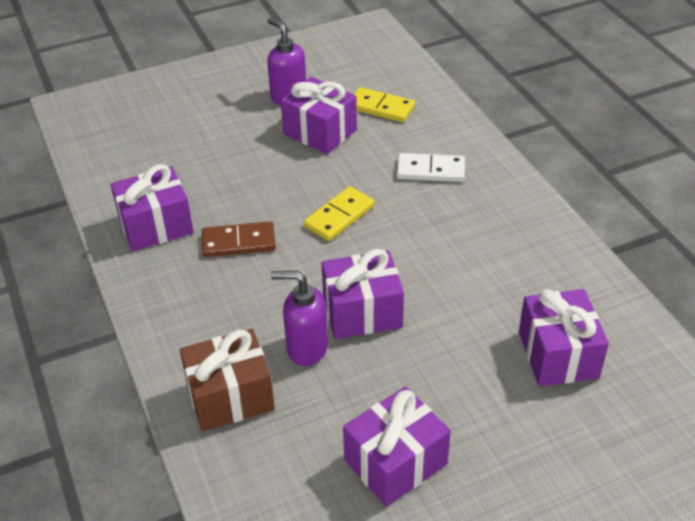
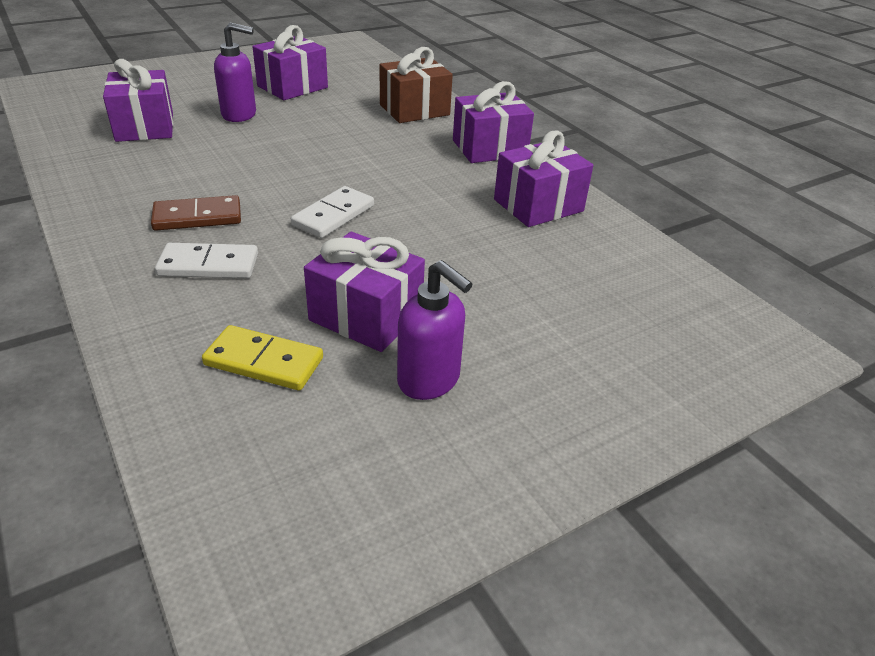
camera: 170 degrees right, 5 degrees down
brown domino [202,221,276,257] -> brown domino moved to [151,195,241,231]
purple soap dispenser [271,271,328,366] -> purple soap dispenser moved to [214,23,256,122]
yellow domino [304,186,375,241] -> white domino [291,186,374,238]
purple gift [322,249,404,339] -> purple gift moved to [453,81,534,163]

